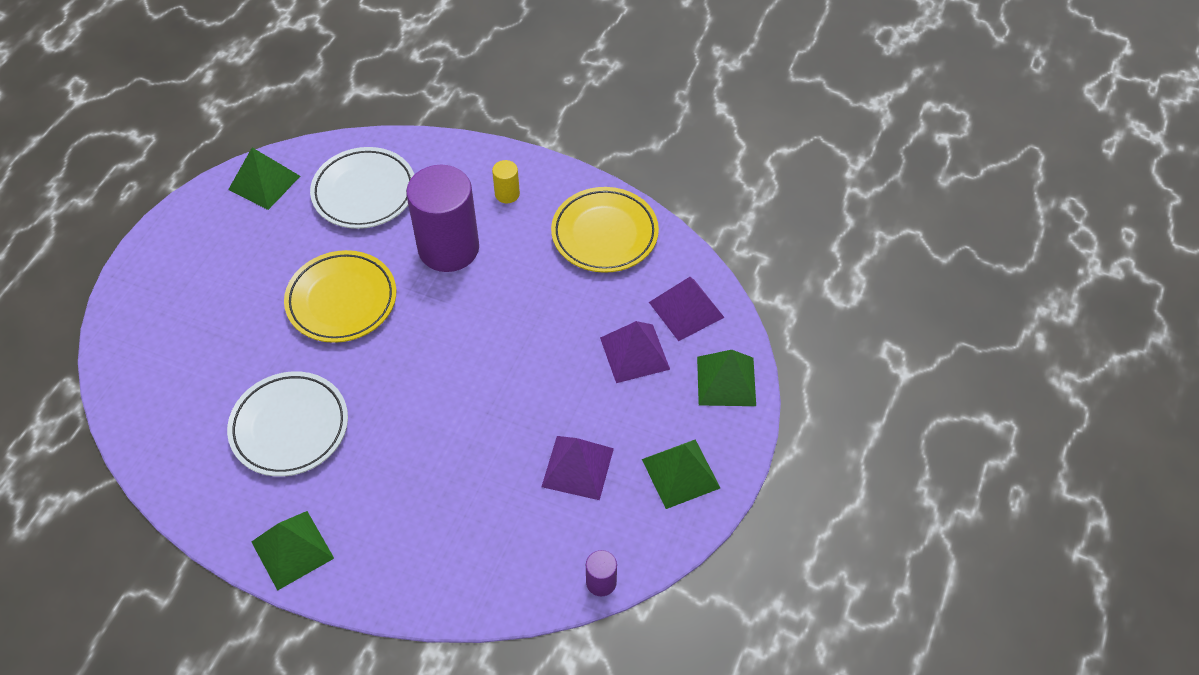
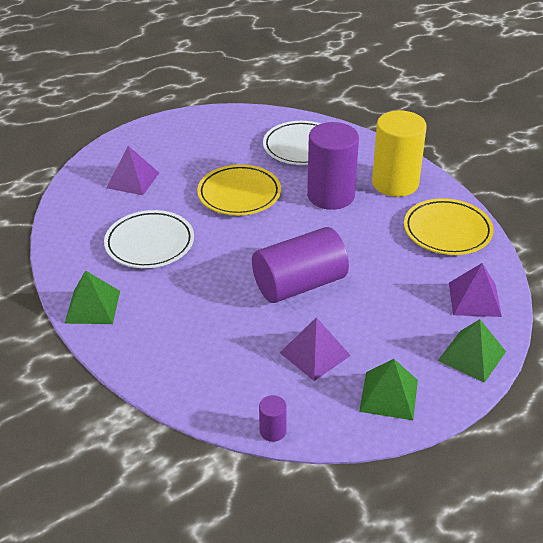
camera: 35 degrees right, 15 degrees down
green pyramid [228,147,300,210] -> none
yellow cylinder [492,160,520,204] -> yellow cylinder [372,110,427,197], size x2.38
purple pyramid [600,321,670,383] -> purple pyramid moved to [106,146,159,195]
none -> purple cylinder [252,227,349,303]

